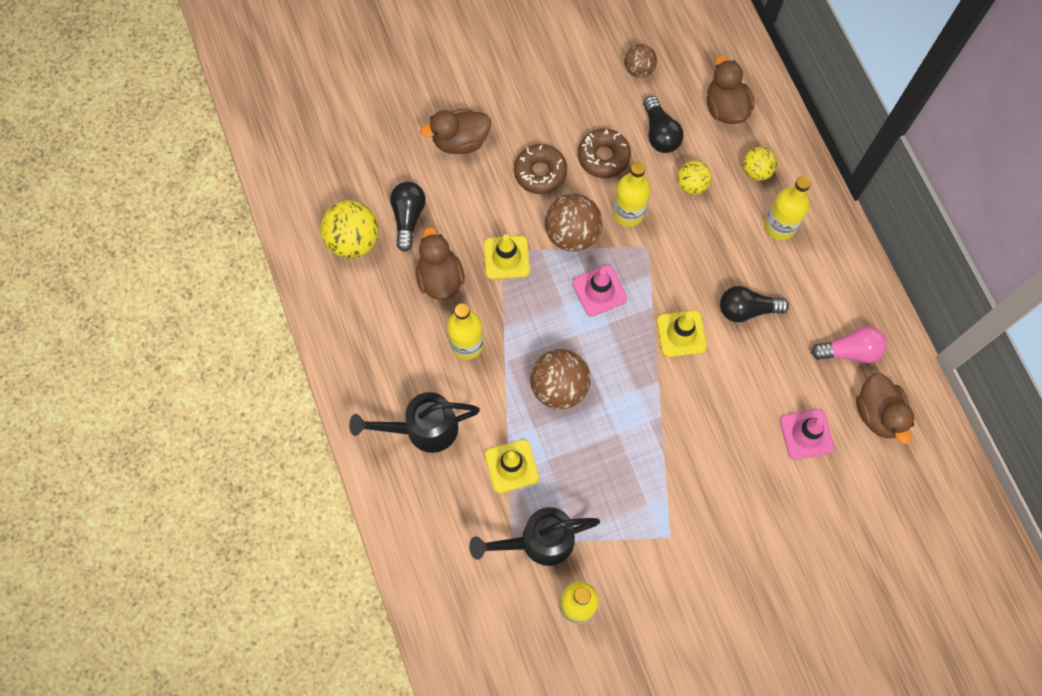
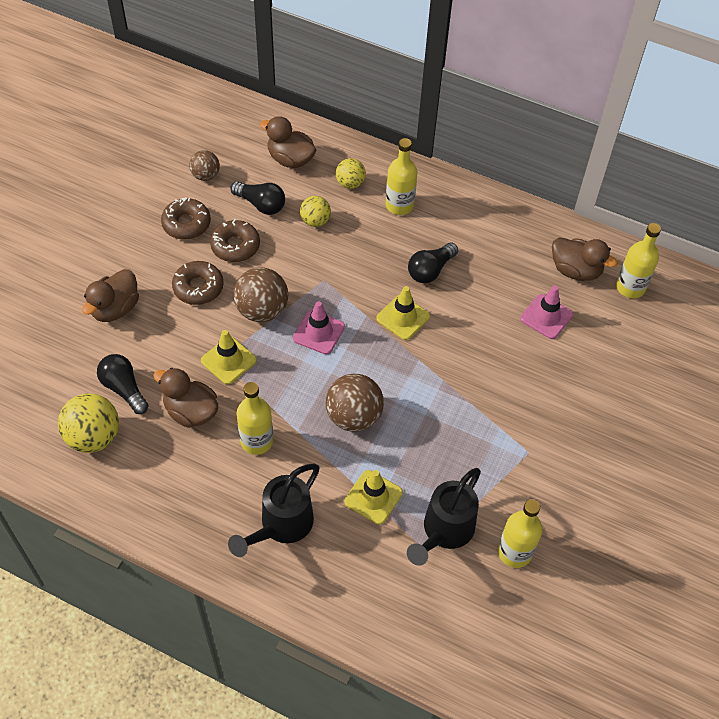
camera: 45 degrees left, 15 degrees down
yellow bottle [613,161,651,227] -> yellow bottle moved to [616,223,661,298]
pink light bulb [811,326,887,363] -> none
none -> brown donut [161,197,211,240]

